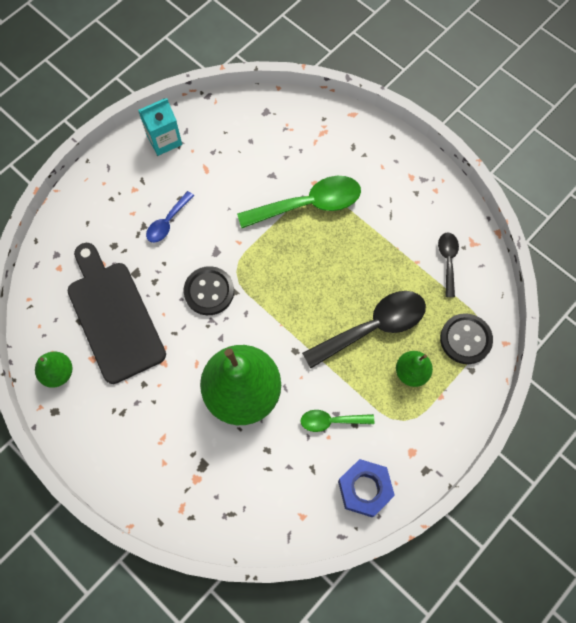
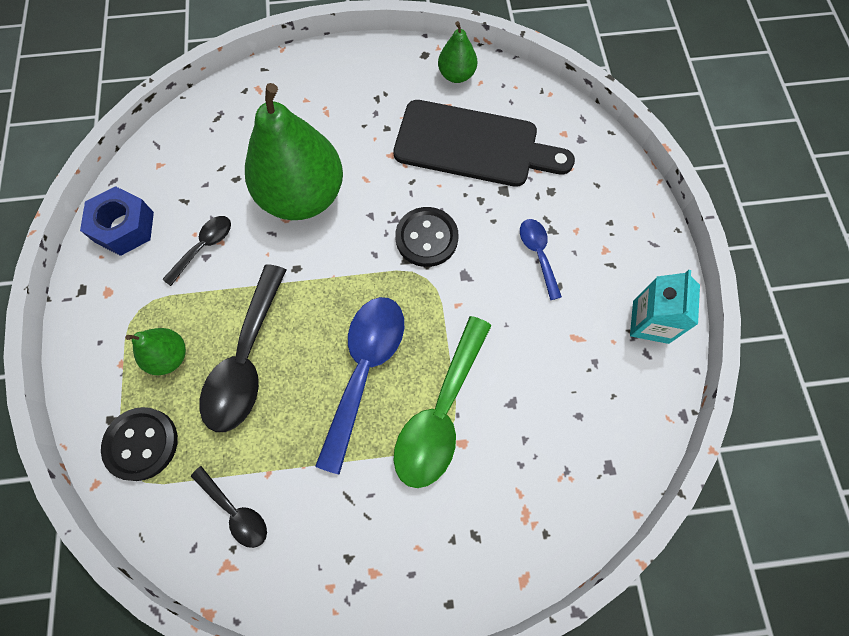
camera: 130 degrees right, 0 degrees up
green spoon [300,410,374,432] -> black spoon [162,216,231,286]
none -> blue spoon [315,297,404,475]

